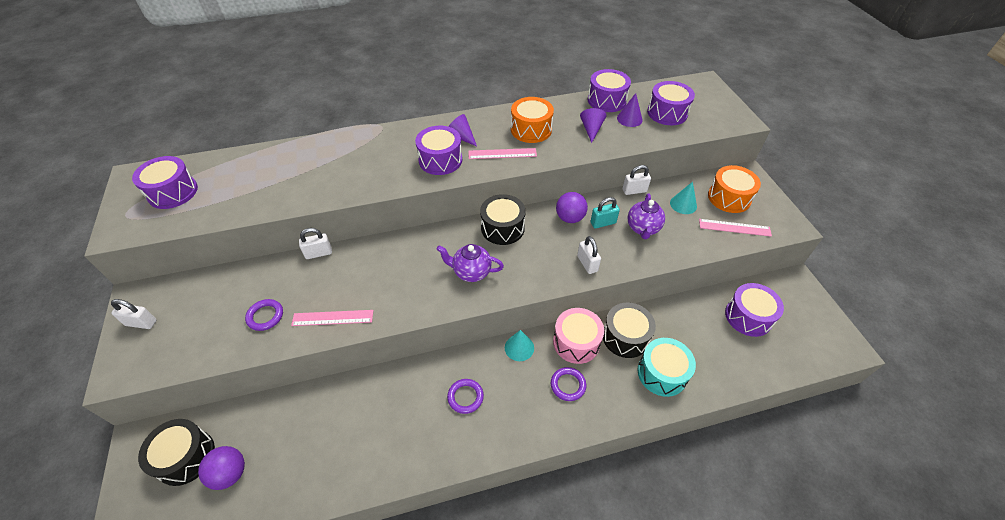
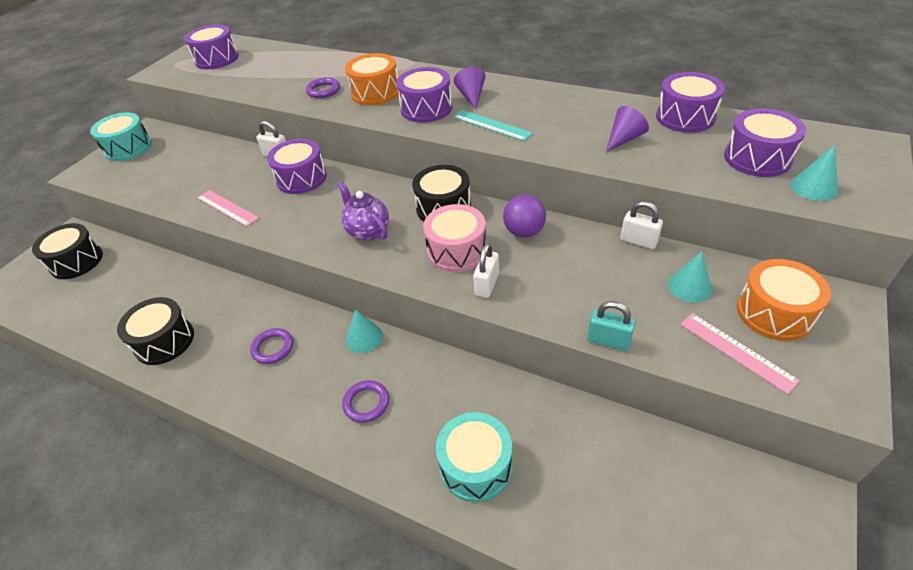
camera: 45 degrees right, 5 degrees down
white padlock [111,299,156,329] -> turquoise drum [90,113,152,161]
purple ball [198,446,245,490] -> none
purple ring [245,299,283,331] -> purple ring moved to [306,77,340,98]
pink ruler [468,148,537,159] -> turquoise ruler [453,110,533,141]
orange drum [511,97,554,143] -> orange drum moved to [345,53,399,105]
pink drum [553,308,604,364] -> pink drum moved to [423,204,486,272]
turquoise padlock [591,197,620,229] -> turquoise padlock moved to [587,301,636,351]
black drum [603,303,656,358] -> black drum moved to [117,297,194,365]
purple cone [617,93,642,127] -> none
purple teapot [627,193,665,239] -> none
purple drum [725,283,784,337] -> purple drum moved to [267,139,327,194]
none -> turquoise cone [791,145,838,201]

